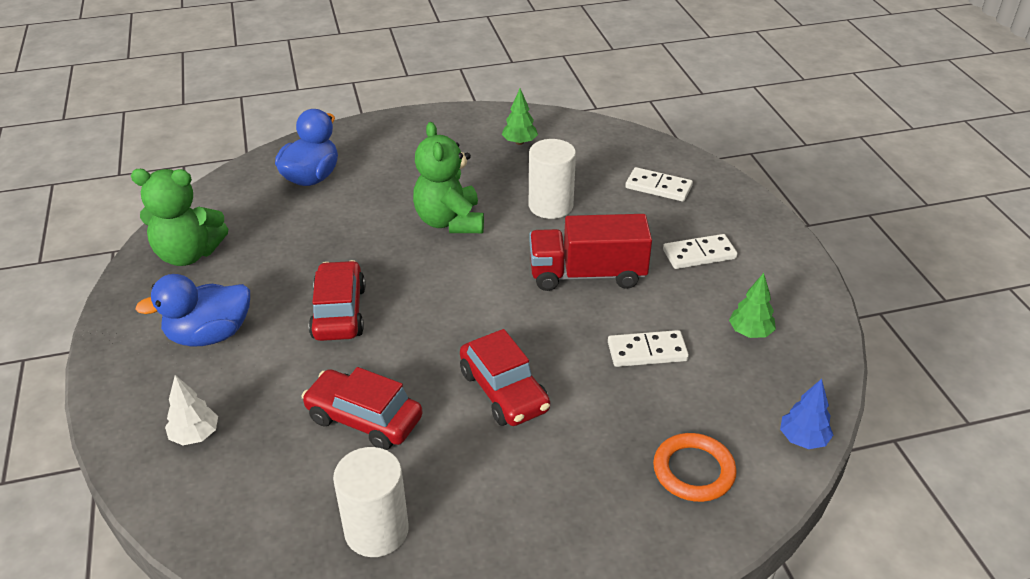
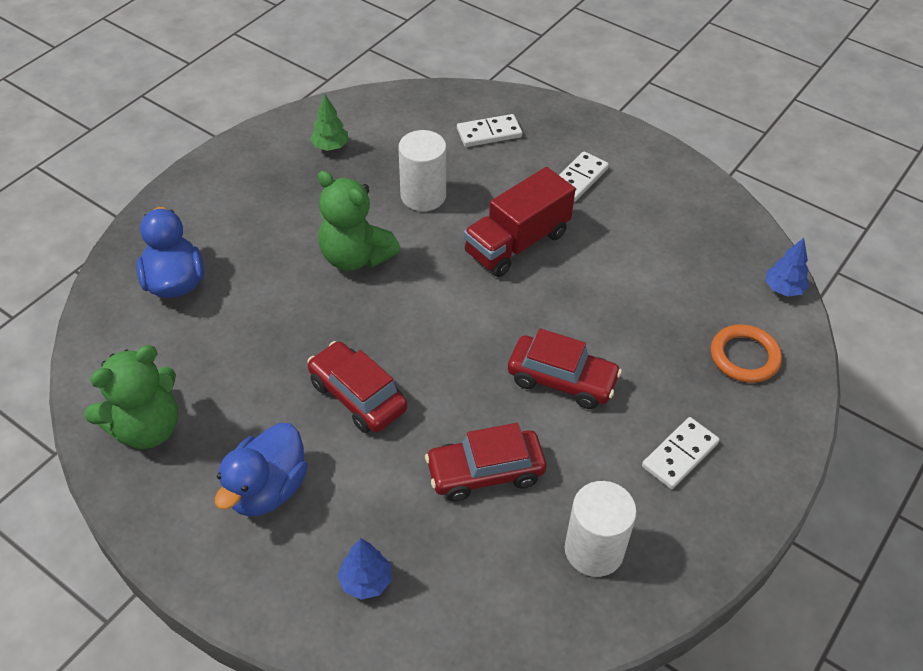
camera: 40 degrees left, 10 degrees up
white tree [165,375,218,445] -> blue tree [338,538,392,600]
white domino [608,330,689,367] -> white domino moved to [642,417,719,489]
green tree [729,273,776,338] -> none

